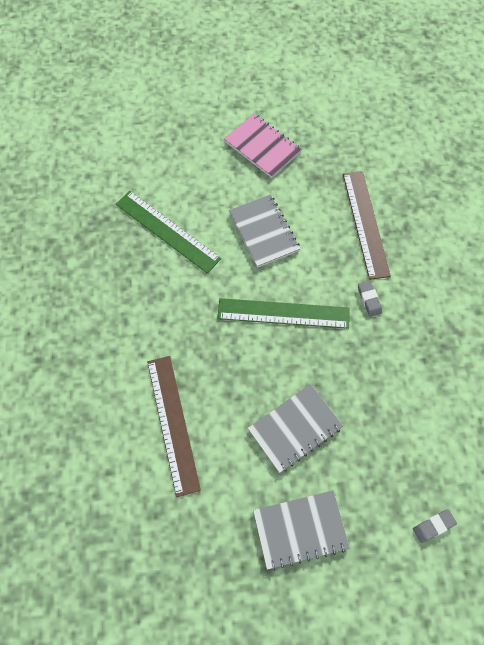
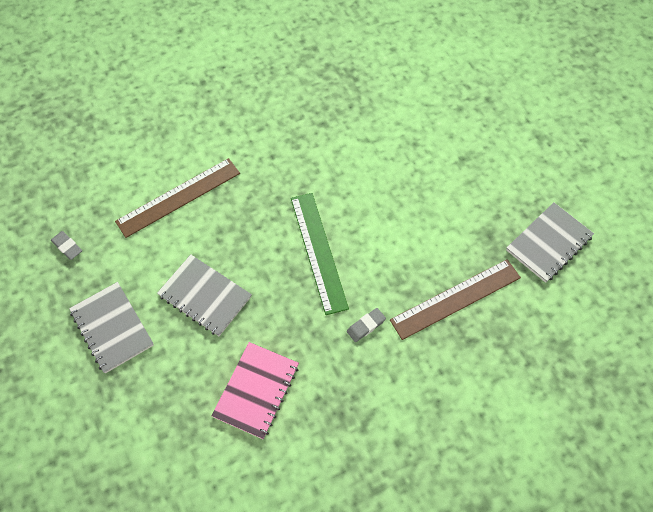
camera: 70 degrees right, 5 degrees down
green ruler [116,191,221,274] -> none
pink notebook [224,114,302,178] -> pink notebook moved to [211,342,299,439]
grey notebook [229,194,300,268] -> grey notebook moved to [506,202,594,283]
grey eraser [413,509,457,543] -> grey eraser moved to [51,231,82,260]

